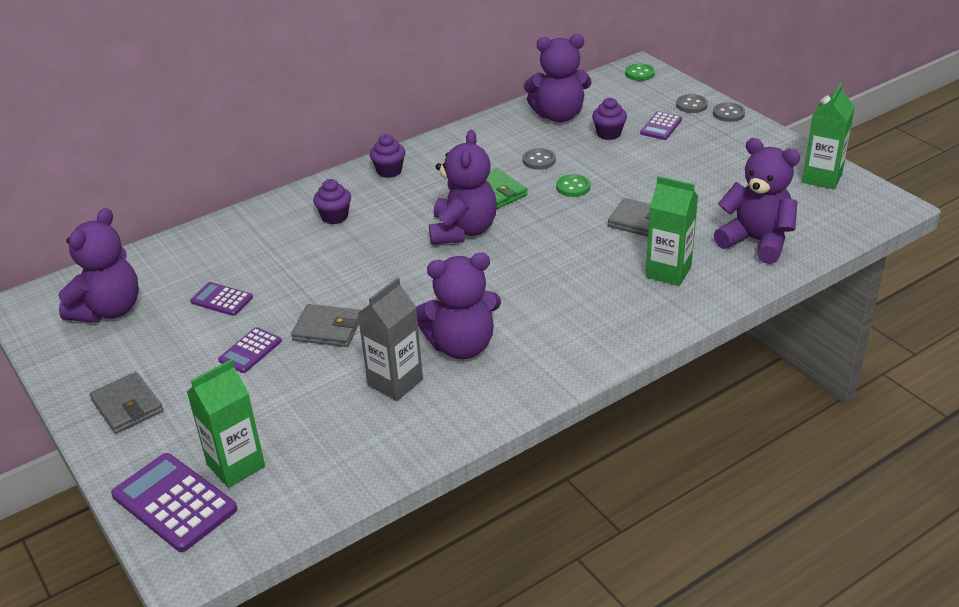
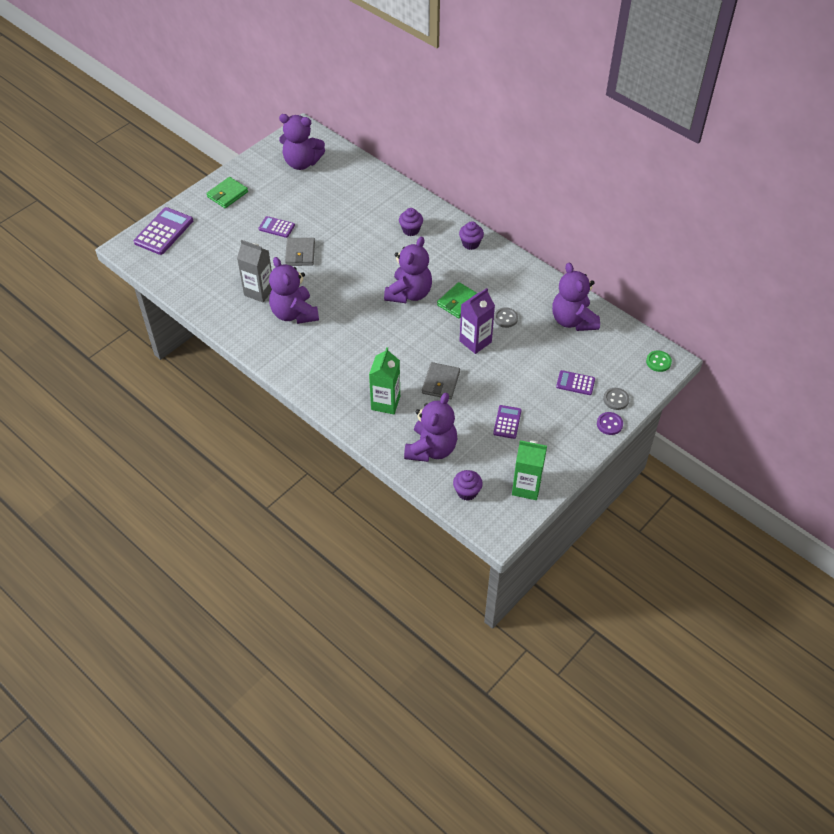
camera: 75 degrees right, 15 degrees up
grey wallet [89,372,163,434] -> green wallet [206,177,248,208]
green carton [187,359,265,488] -> none
purple calculator [190,282,253,316] -> purple calculator moved to [493,405,522,439]
purple teddy bear [429,130,497,245] -> purple teddy bear turned 60 degrees counterclockwise [384,236,432,303]
green button [556,174,590,197] -> purple carton [459,288,495,354]
purple cupcake [592,97,627,140] -> purple cupcake moved to [453,470,483,501]
grey button [713,103,745,122] -> purple button [597,412,623,435]

